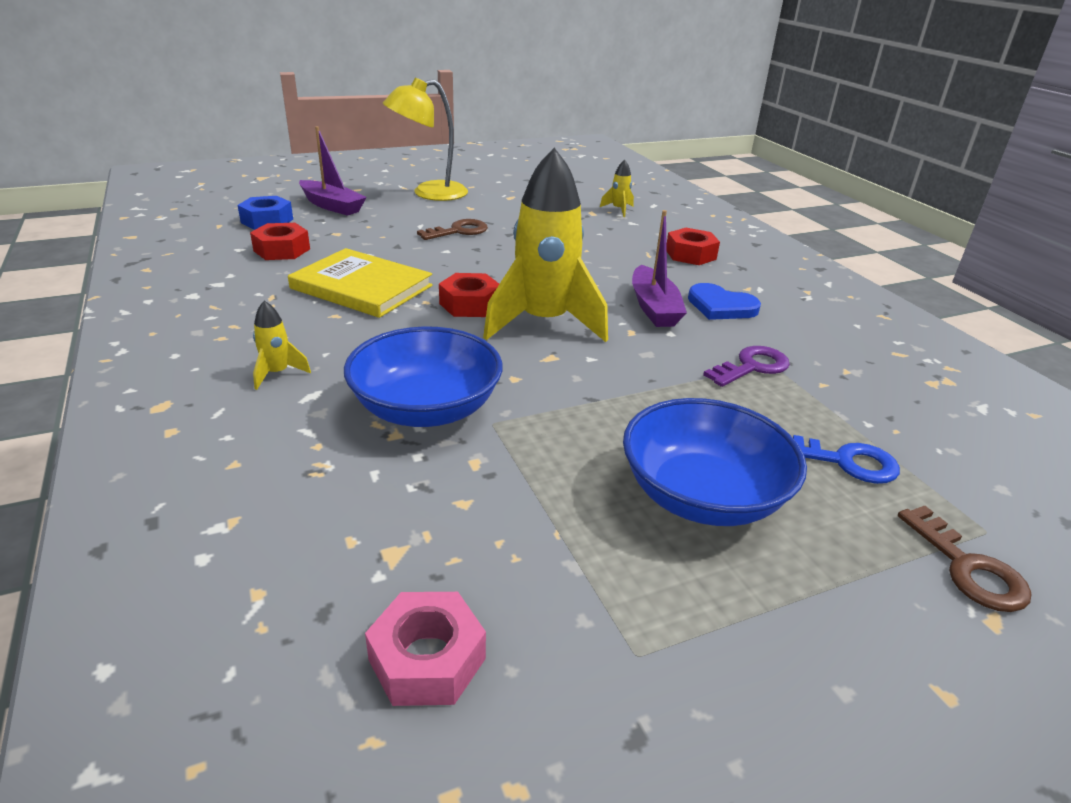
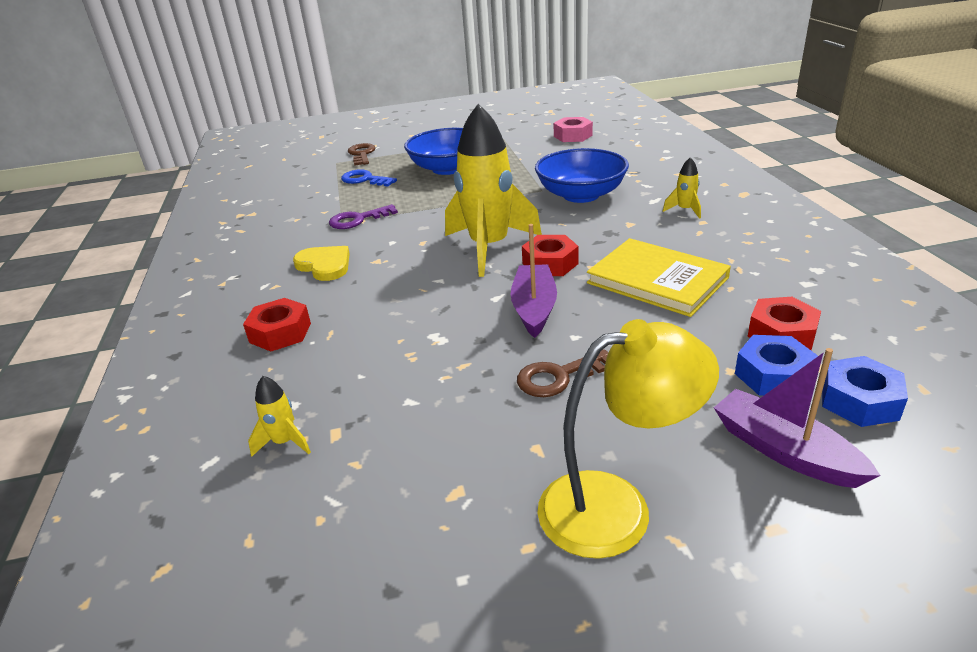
camera: 165 degrees left, 0 degrees up
purple boat [632,210,687,327] -> purple boat moved to [510,224,557,338]
blue heart [688,283,761,320] -> yellow heart [293,246,350,281]
none -> blue nut [735,335,818,396]

